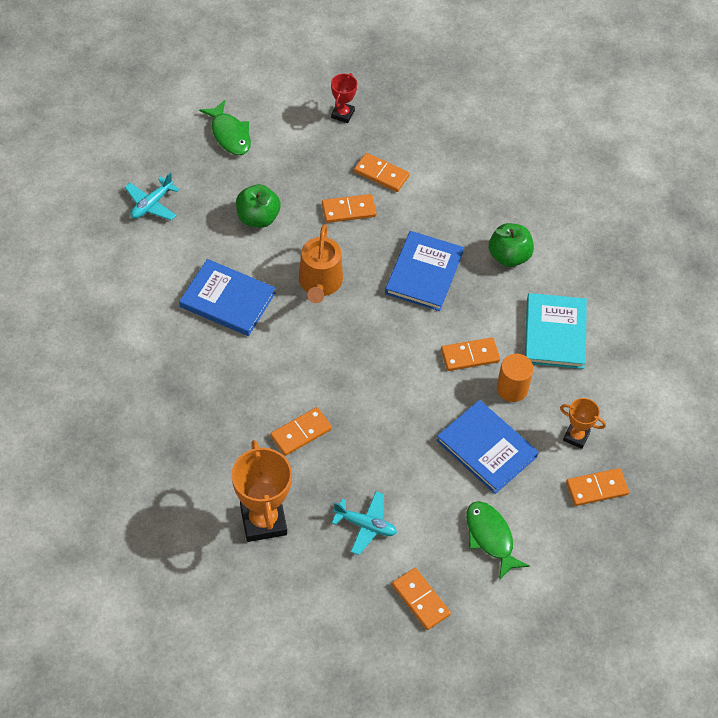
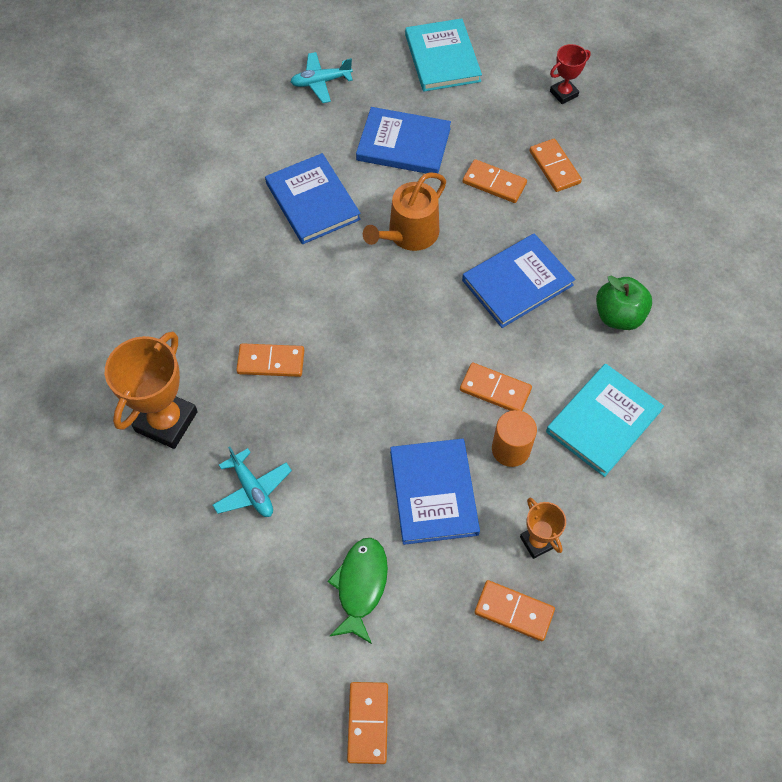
camera: 40 degrees right, 5 degrees up
green fish [199,100,251,155] -> turquoise book [405,18,482,92]
green apple [236,184,281,228] -> blue book [356,107,451,173]
orange domino [392,568,451,630] -> orange domino moved to [347,682,388,764]

